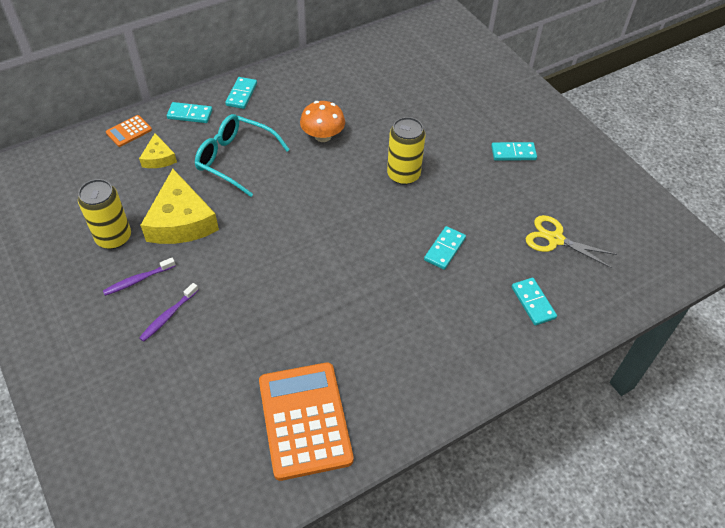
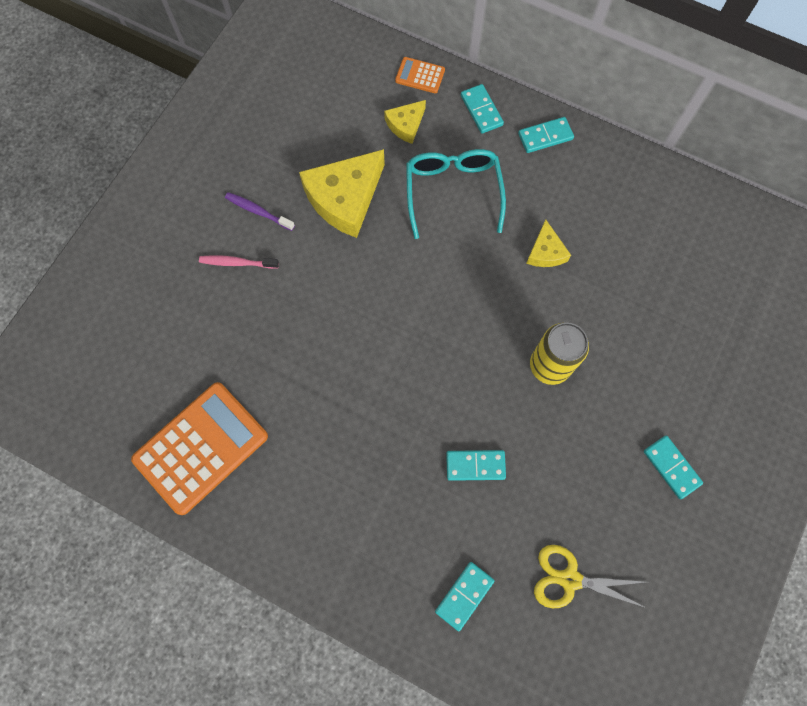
camera: 60 degrees right, 20 degrees up
yellow can [78,179,131,249] -> none
purple toothbrush [139,283,198,342] -> pink toothbrush [199,255,279,269]
orange mushroom [300,101,345,142] -> yellow cheese [526,219,571,267]
yellow scissors [526,215,617,268] -> yellow scissors turned 75 degrees counterclockwise [534,545,646,608]

